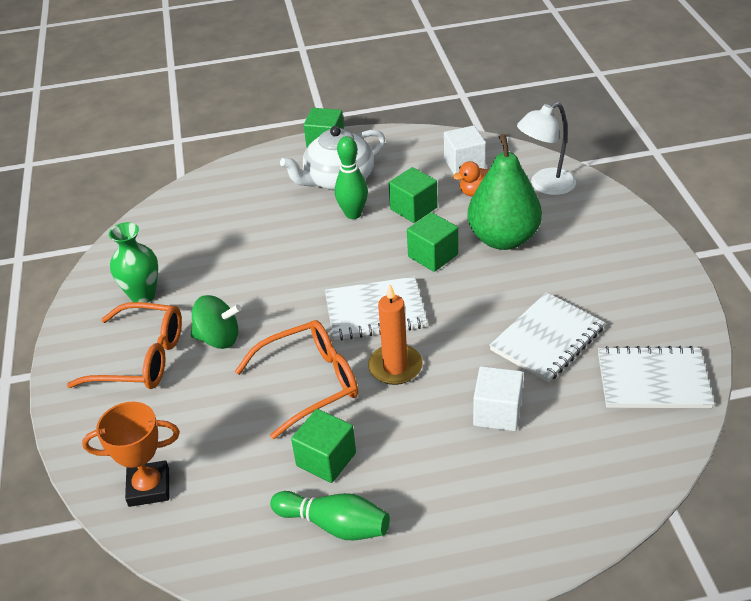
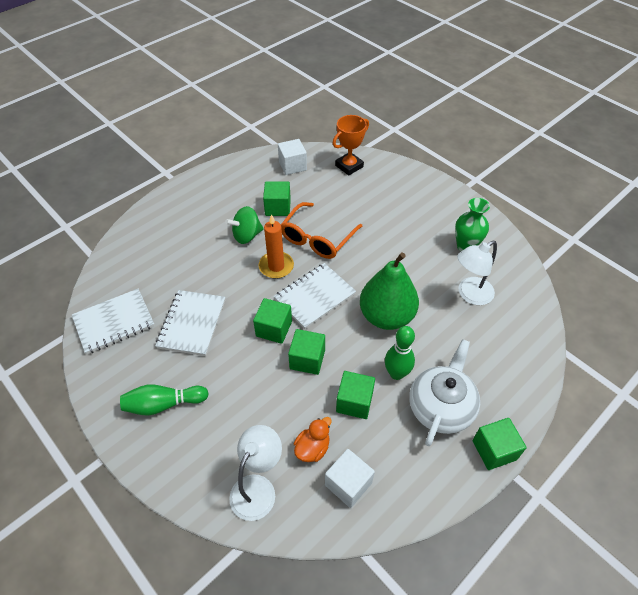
camera: 145 degrees right, 10 degrees up
orange glasses [67,302,182,389] -> none
green spinning top [191,295,241,349] -> green spinning top moved to [225,206,264,244]
green bowling pin [270,491,390,540] -> green bowling pin moved to [120,384,209,416]
green pear [467,134,542,250] -> green pear moved to [360,252,419,330]
white cube [473,366,523,431] -> white cube moved to [278,139,307,175]
none -> green cube [253,298,292,344]
none -> white lamp [457,241,497,305]

